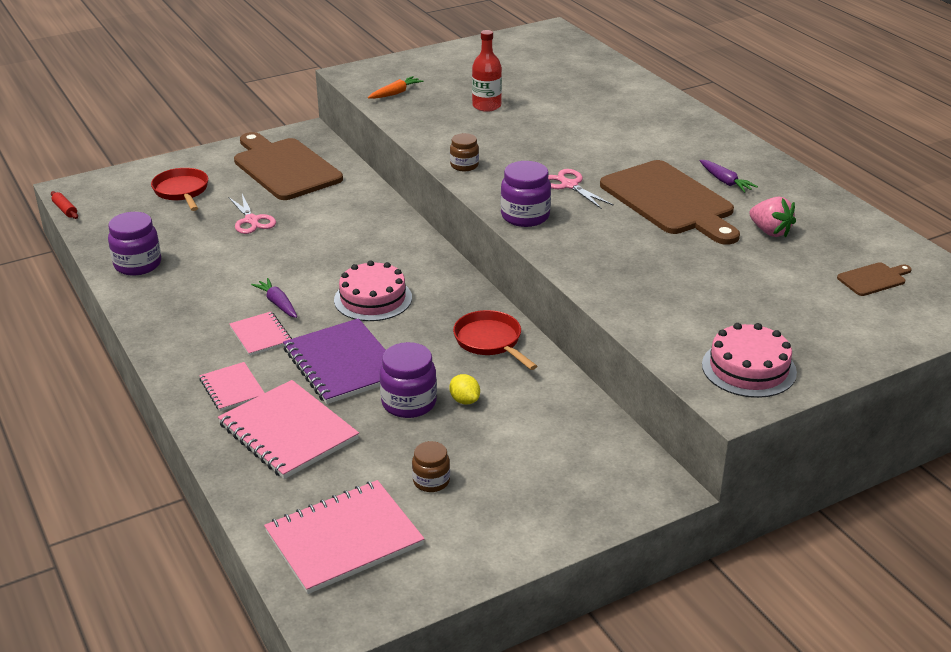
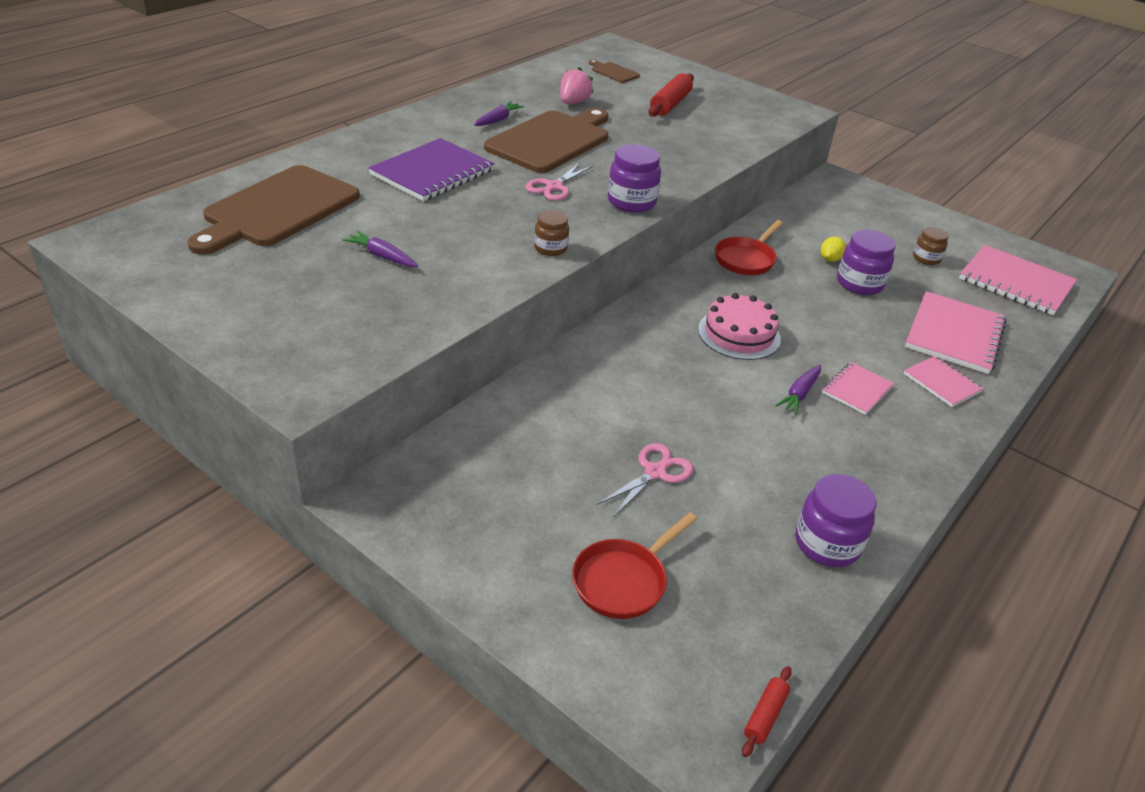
camera: 115 degrees left, 5 degrees up
pink notebook [199,362,265,411] -> pink notebook turned 75 degrees counterclockwise [904,356,984,407]
brown cutting board [234,132,343,200] -> brown cutting board moved to [187,165,360,255]
purple notebook [283,318,386,404] -> purple notebook moved to [368,138,495,201]
orange carrot [368,76,423,99] -> none
red bottle [472,30,502,112] -> purple carrot [343,231,418,267]
pink cake [702,323,797,398] -> none
none -> red rolling pin [648,73,694,117]

